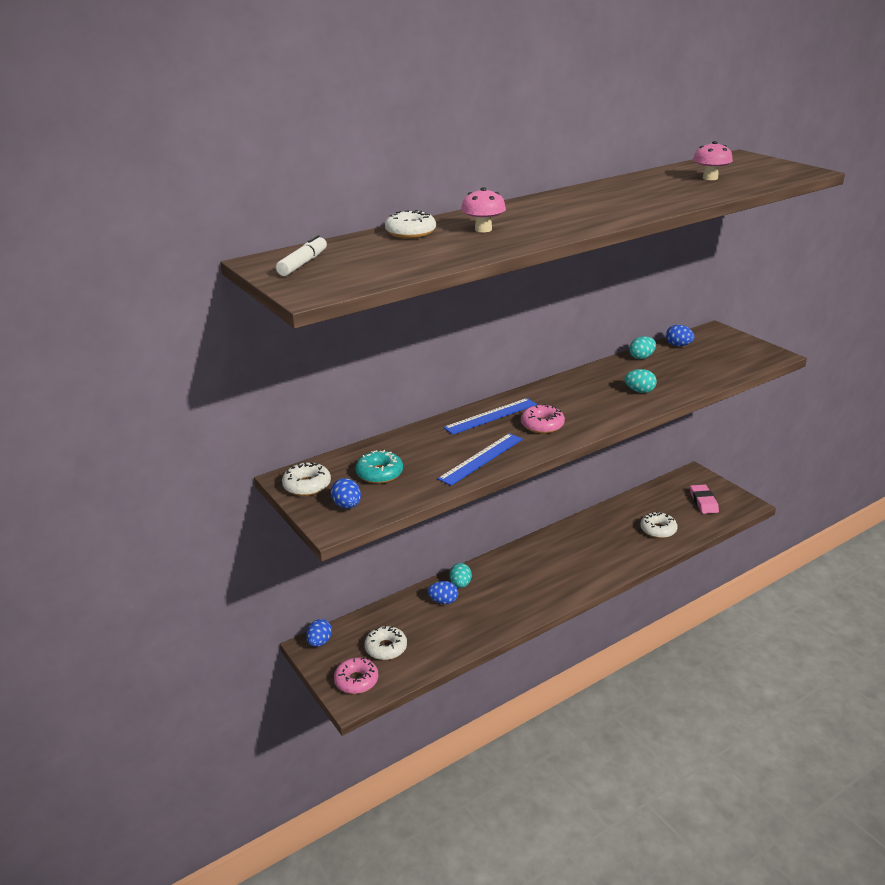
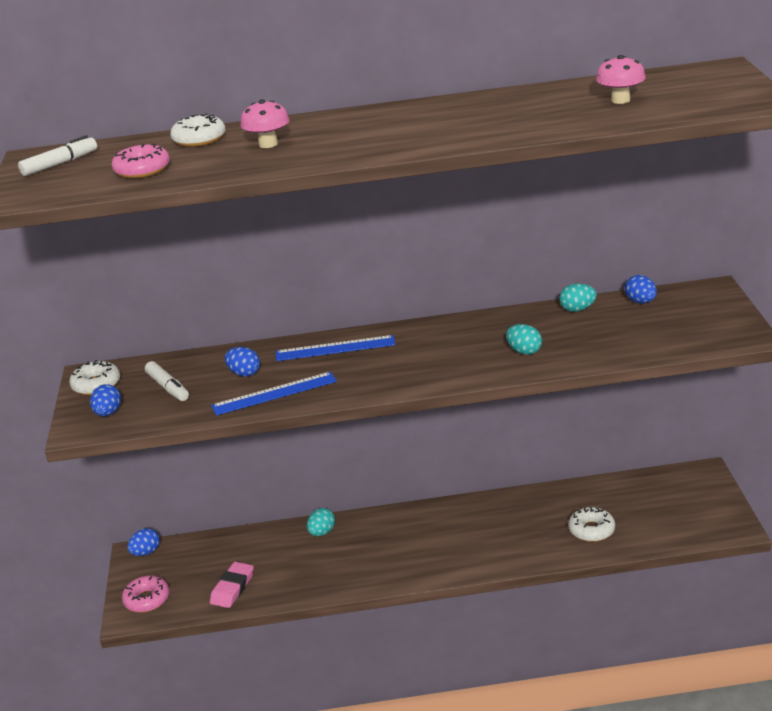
camera: 30 degrees right, 0 degrees up
turquoise donut [355,450,403,484] -> white marker [145,361,189,401]
white donut [365,625,407,660] -> none
blue egg [428,581,458,604] -> blue egg moved to [224,347,260,377]
pink donut [521,404,565,434] -> pink donut moved to [112,144,170,179]
pink eraser [690,484,719,514] -> pink eraser moved to [210,562,254,608]

